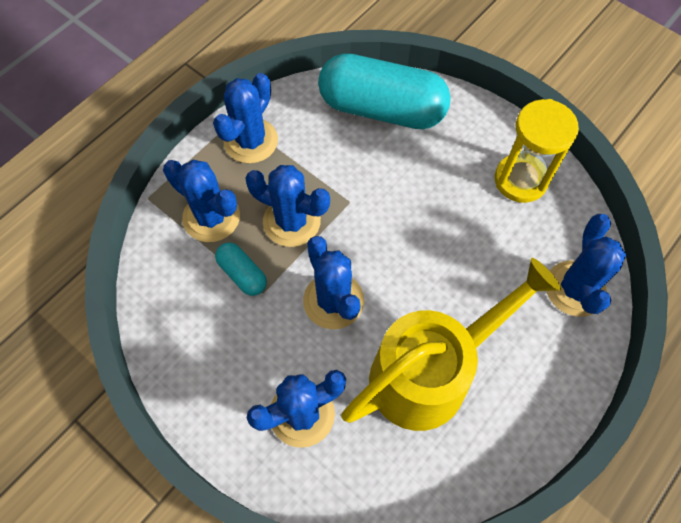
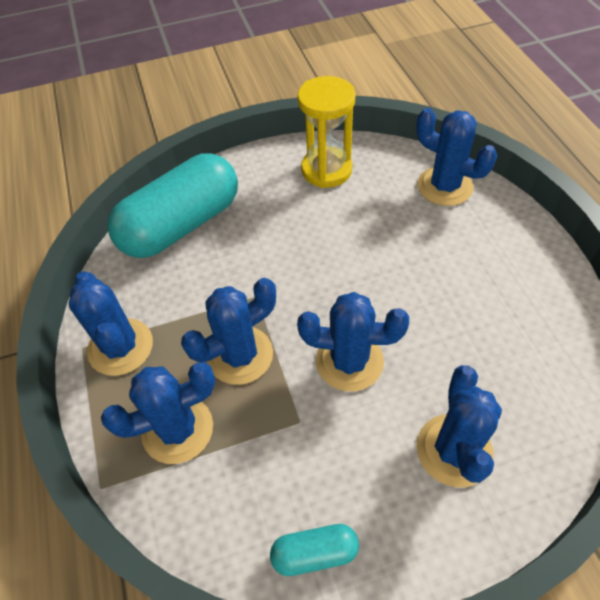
camera: 55 degrees left, 10 degrees down
turquoise capsule [215,243,267,296] -> turquoise capsule moved to [270,524,359,576]
yellow watering can [341,258,561,431] -> none

